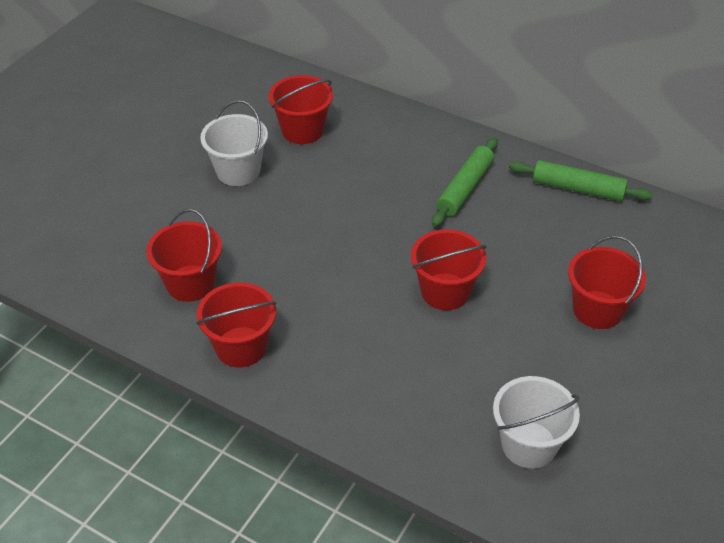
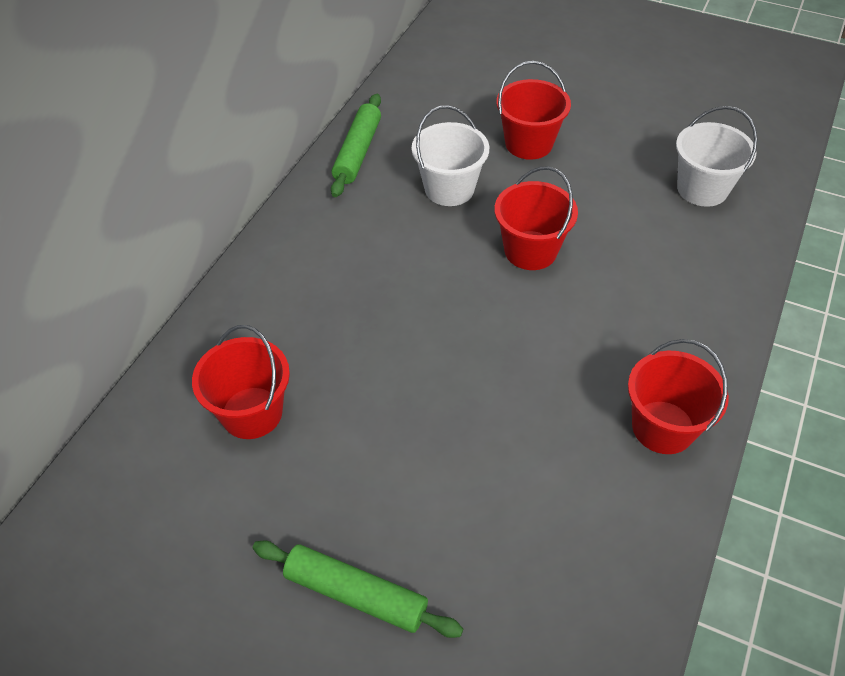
camera: 95 degrees left, 5 degrees up
red bucket [146,209,222,302] -> none
white bucket [200,100,268,186] -> white bucket moved to [412,105,489,206]
green rolling pin [432,137,498,227] -> green rolling pin moved to [253,541,463,638]

